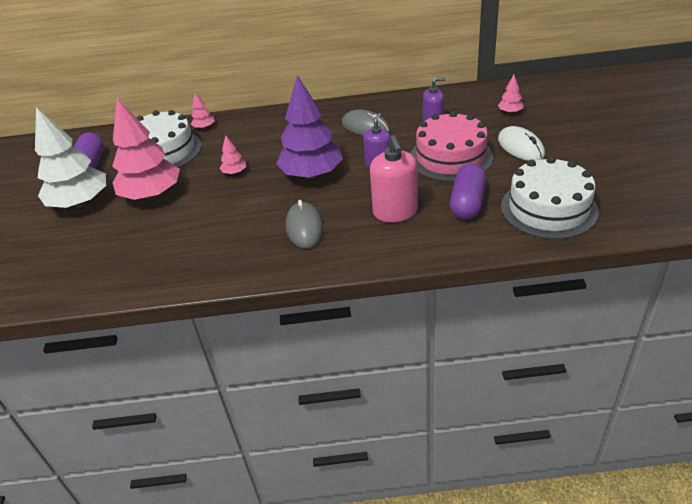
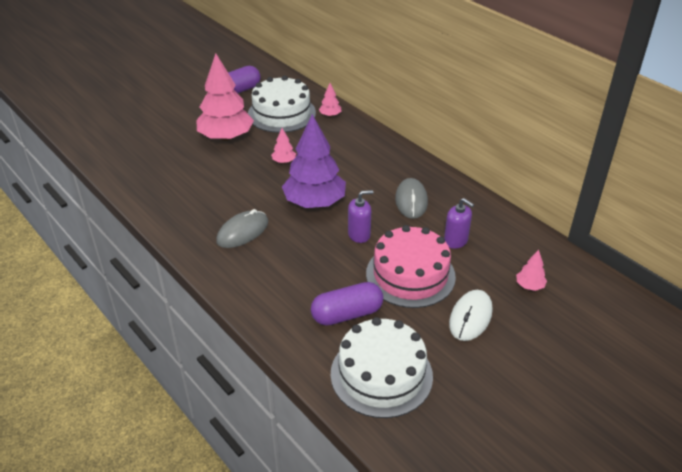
camera: 50 degrees right, 0 degrees up
white tree [35,107,106,208] -> none
pink soap dispenser [370,135,418,223] -> none

